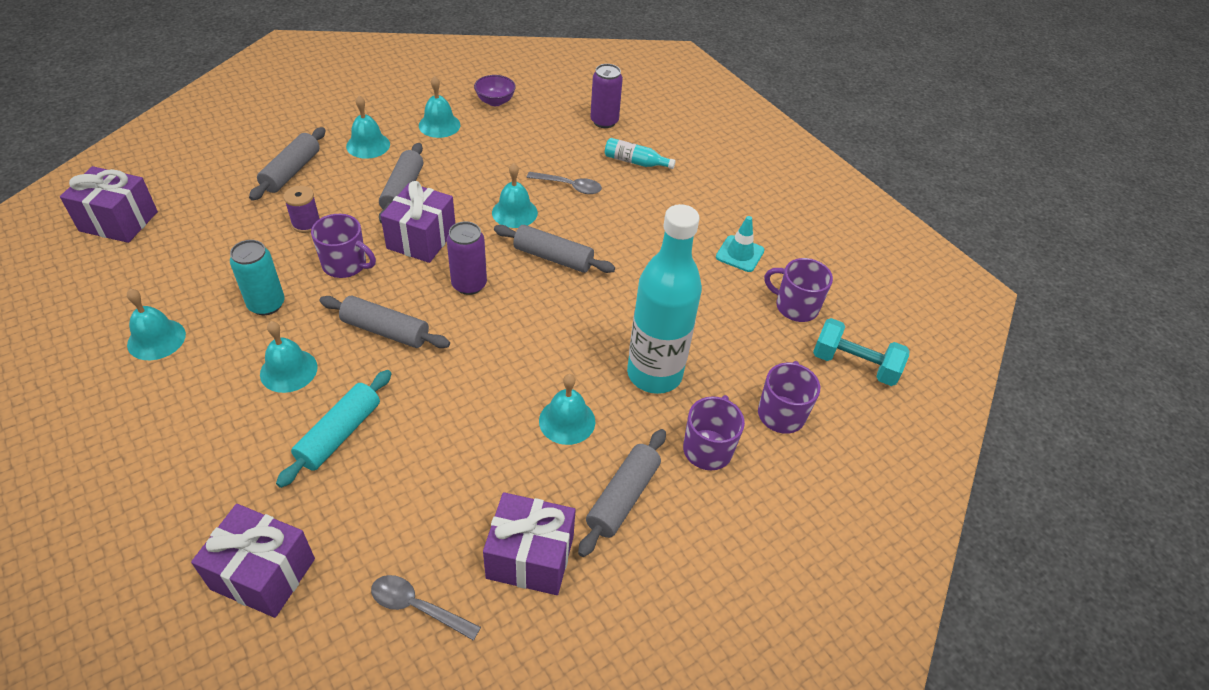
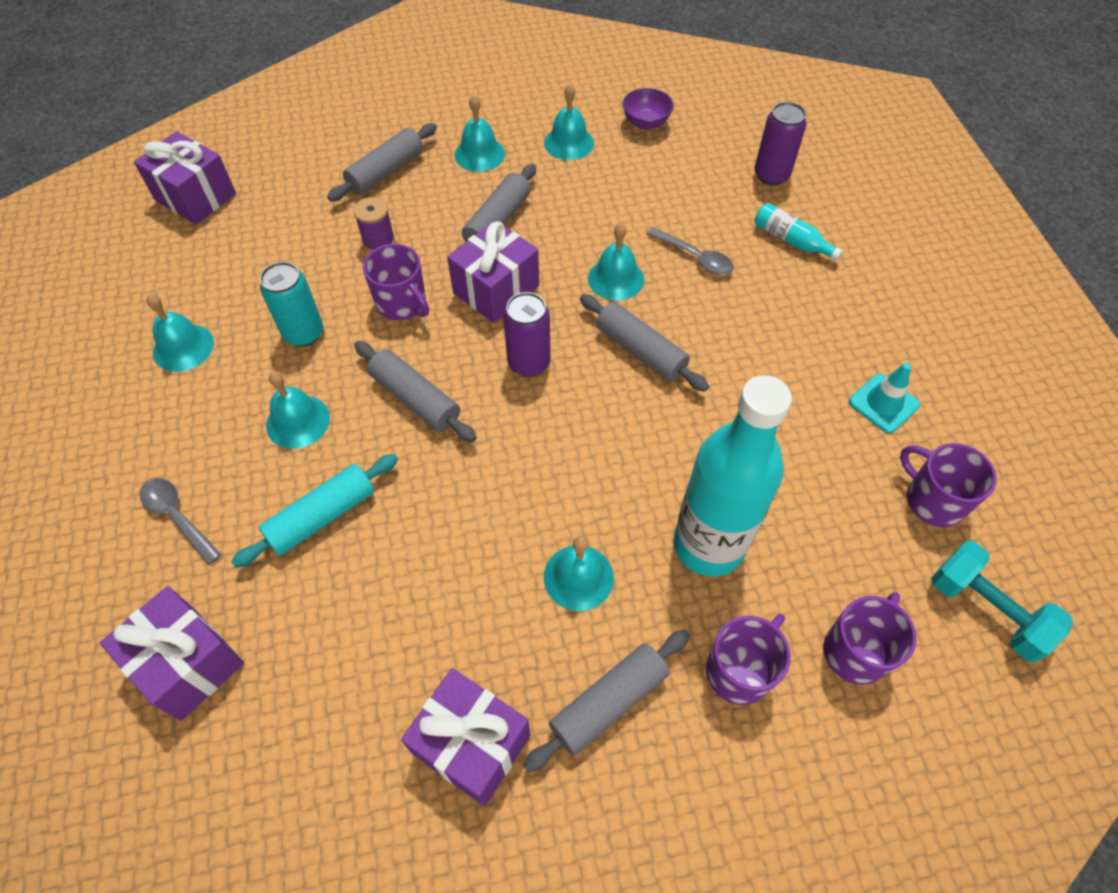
camera: 25 degrees right, 10 degrees up
grey spoon [371,575,481,641] -> grey spoon moved to [139,478,222,565]

